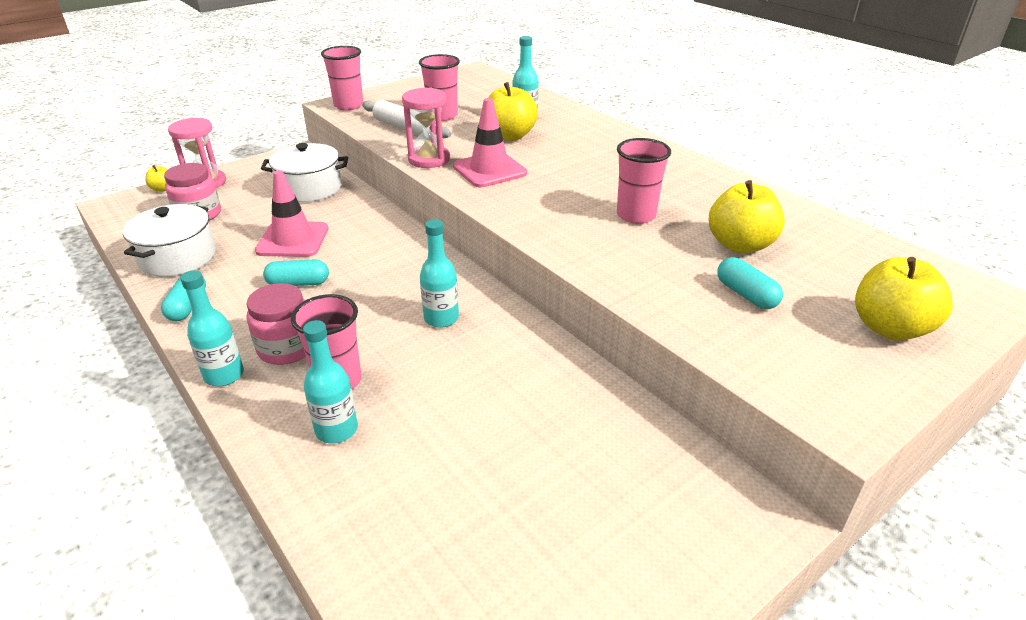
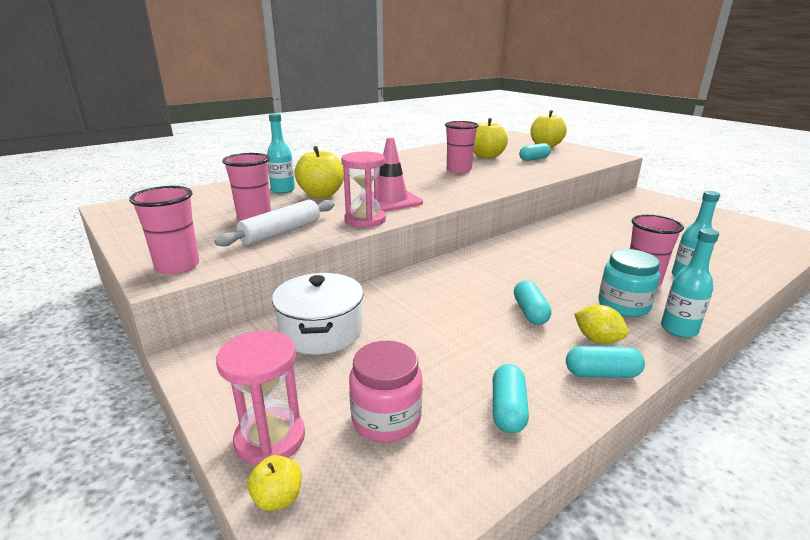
camera: 90 degrees left, 10 degrees down
white pot [123,204,216,277] -> turquoise capsule [493,364,529,433]
pink jar [246,283,306,365] -> turquoise jar [598,249,660,317]
pink traffic cone [255,170,328,257] -> none
turquoise bottle [420,219,459,328] -> none
none -> yellow lemon [574,305,629,344]

